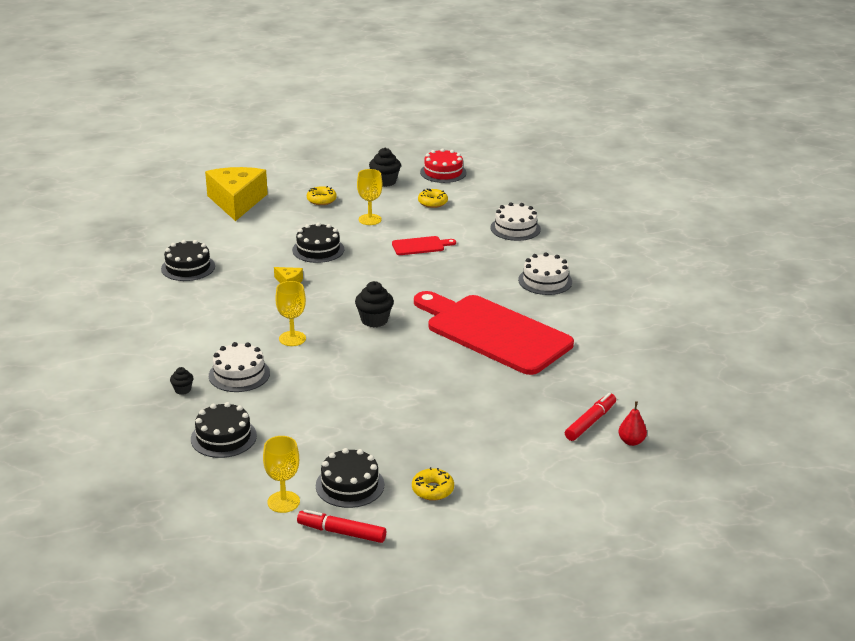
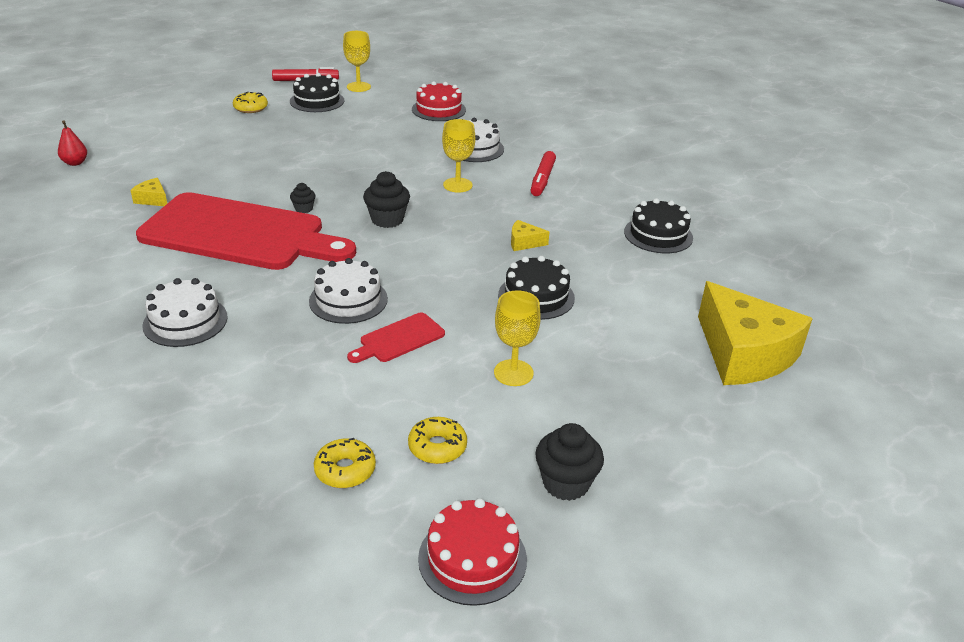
camera: 155 degrees right, 5 degrees up
black cupcake [170,367,194,395] -> black cupcake moved to [290,183,316,213]
black cake [191,402,257,458] -> red cake [412,81,466,121]
yellow donut [307,186,337,205] -> yellow donut moved to [314,438,376,488]
white cake [490,202,541,241] -> white cake moved to [309,258,388,324]
red marker [565,393,616,441] -> red marker moved to [531,151,556,196]
none -> yellow cheese [130,178,167,206]

